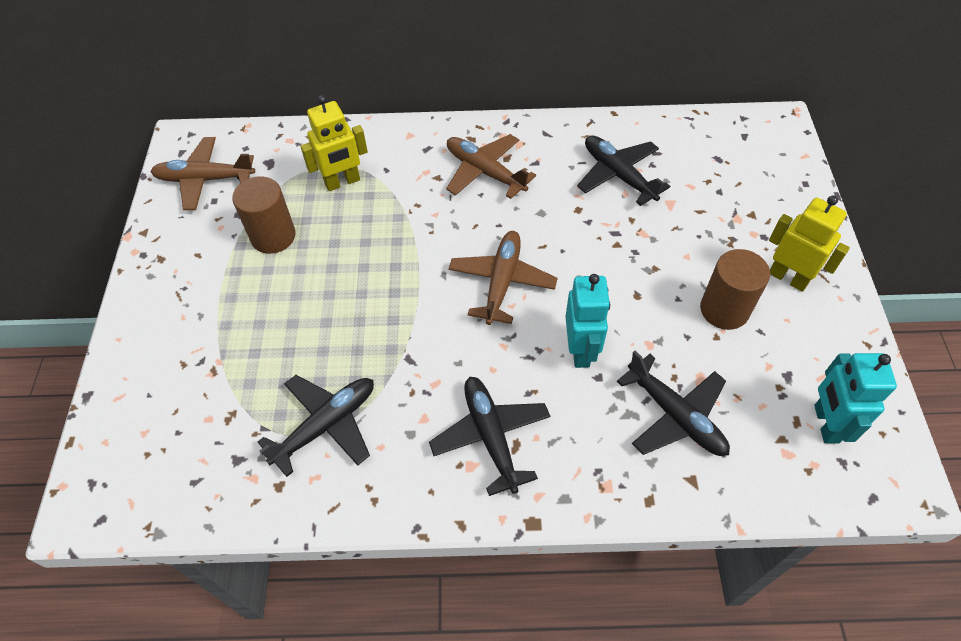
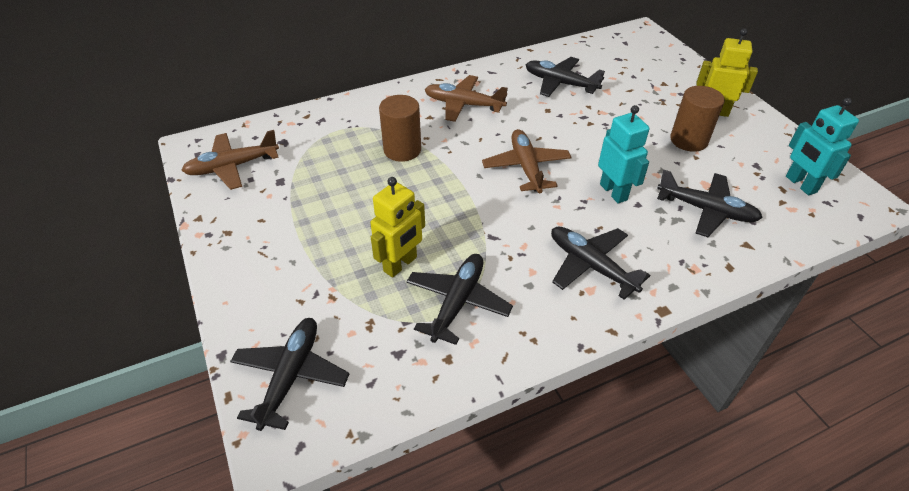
camera: 25 degrees left, 10 degrees down
brown cylinder [232,176,296,254] -> brown cylinder moved to [379,95,421,162]
yellow robot [301,95,368,191] -> yellow robot moved to [370,177,425,278]
none -> black plane [230,318,349,431]

